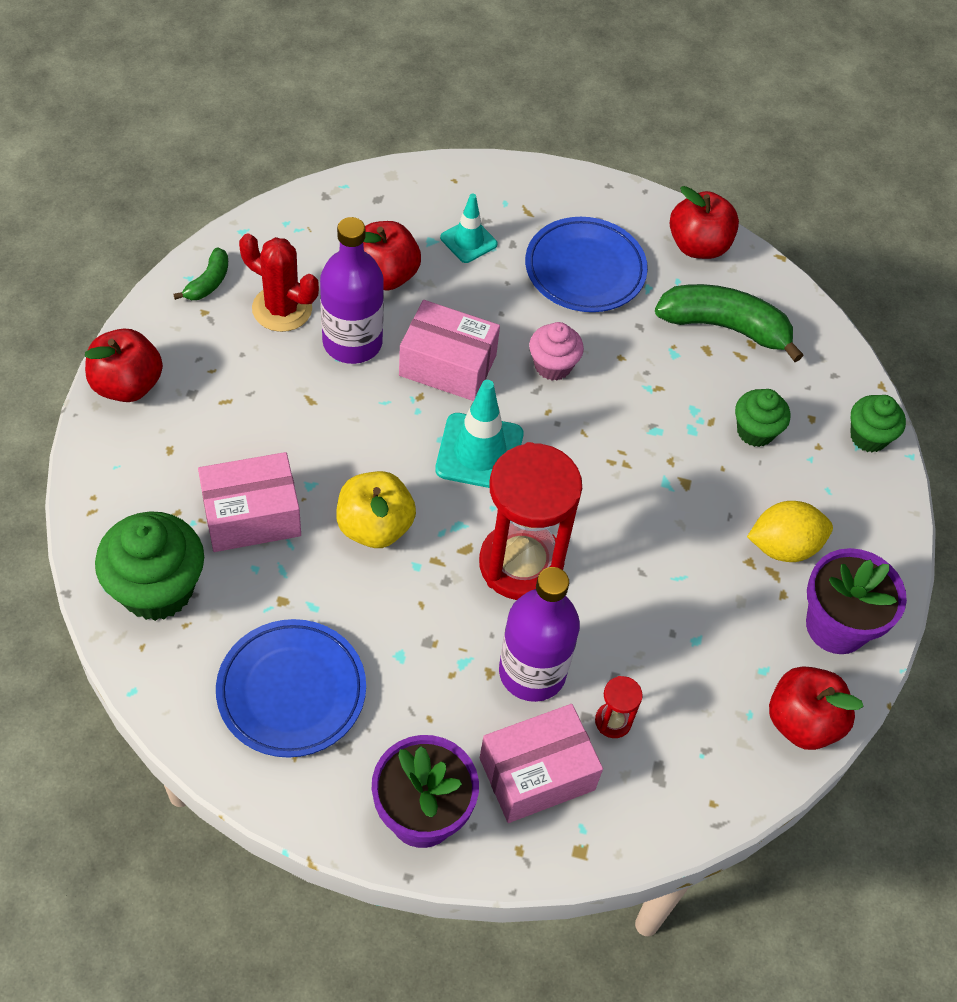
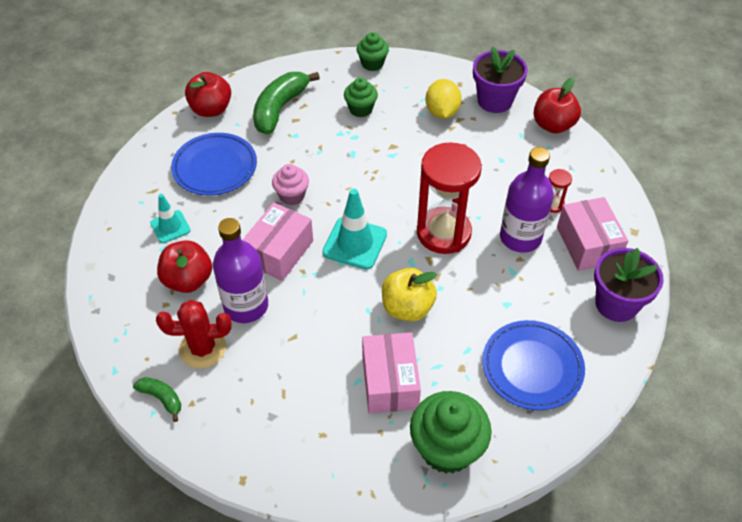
camera: 75 degrees left, 5 degrees down
red apple [85,328,163,402] -> none
red cactus [239,233,319,332] -> red cactus turned 45 degrees clockwise [156,300,232,369]

